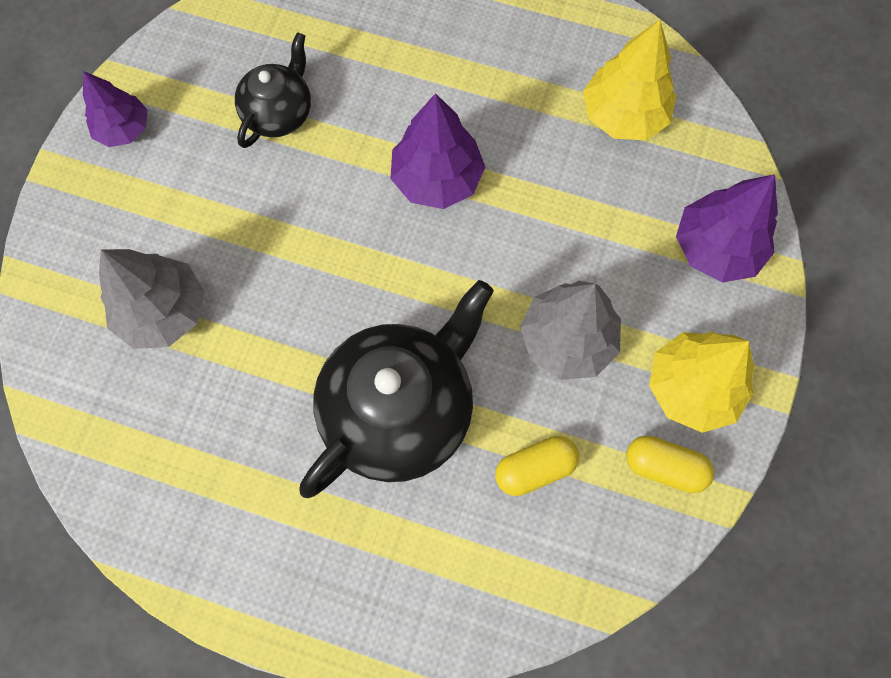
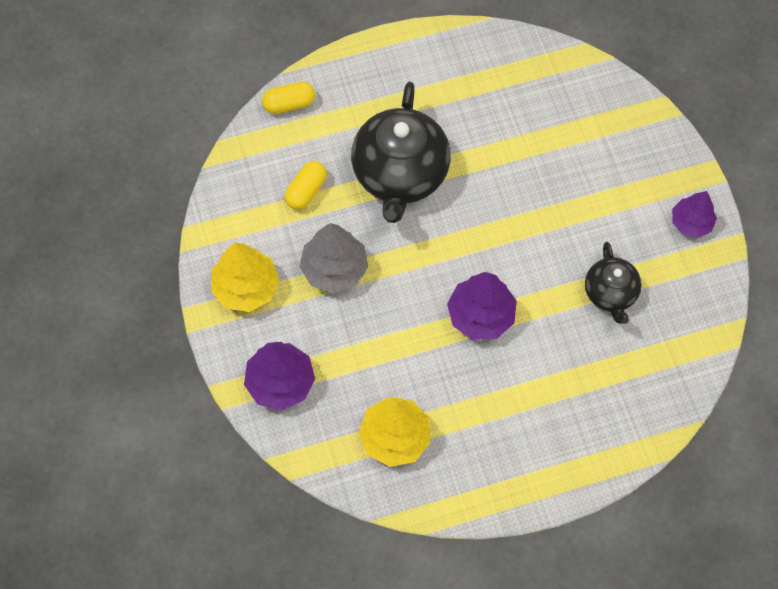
camera: 145 degrees right, 5 degrees down
grey tree [99,249,204,349] -> none
yellow capsule [626,436,714,493] -> yellow capsule moved to [262,82,315,114]

